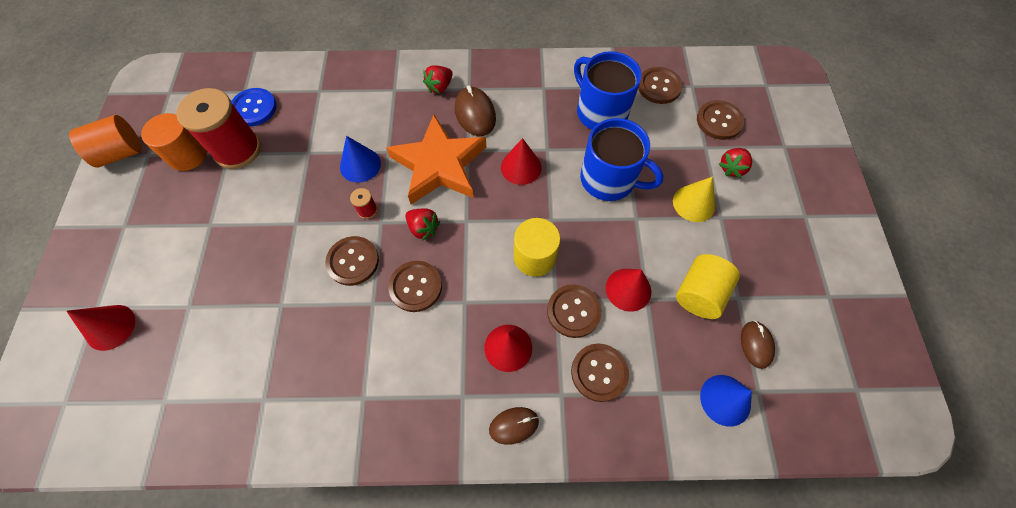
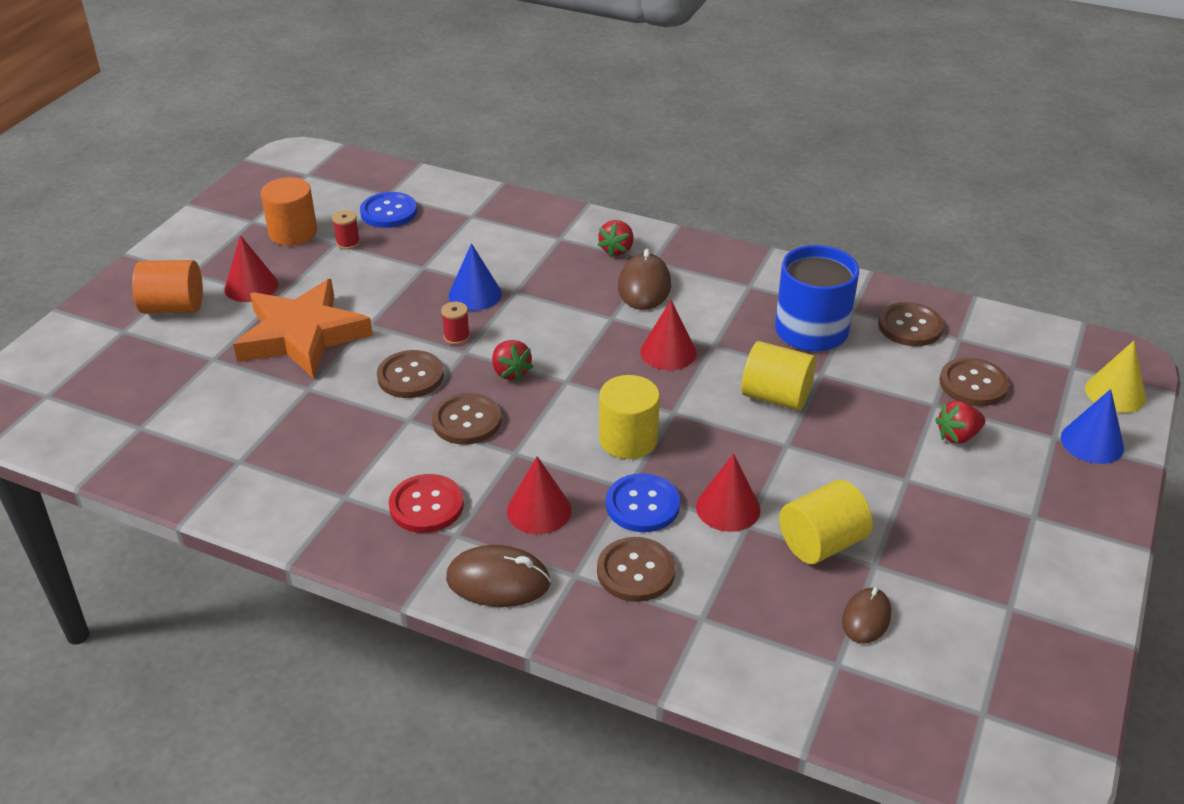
camera: 25 degrees right, 25 degrees down
red cone [66,305,135,351] -> red cone moved to [224,235,278,302]
orange cylinder [69,115,142,167] -> orange cylinder moved to [132,260,203,313]
red spool [176,88,261,169] -> red spool [332,210,360,250], size x0.40
orange star [386,115,486,204] -> orange star moved to [233,279,373,379]
red strawberry [423,65,453,94] -> red strawberry turned 45 degrees counterclockwise [598,220,634,257]
brown mouse [489,407,539,445] -> brown mouse [446,545,551,607], size x1.54
brown button [547,284,602,338] -> blue button [606,473,680,532]
blue mug [580,118,664,201] -> yellow cylinder [742,341,816,410]
yellow cone [673,177,715,222] -> yellow cone moved to [1085,341,1146,413]
blue cone [700,375,752,427] -> blue cone moved to [1061,389,1124,464]
none -> red button [389,474,464,533]

